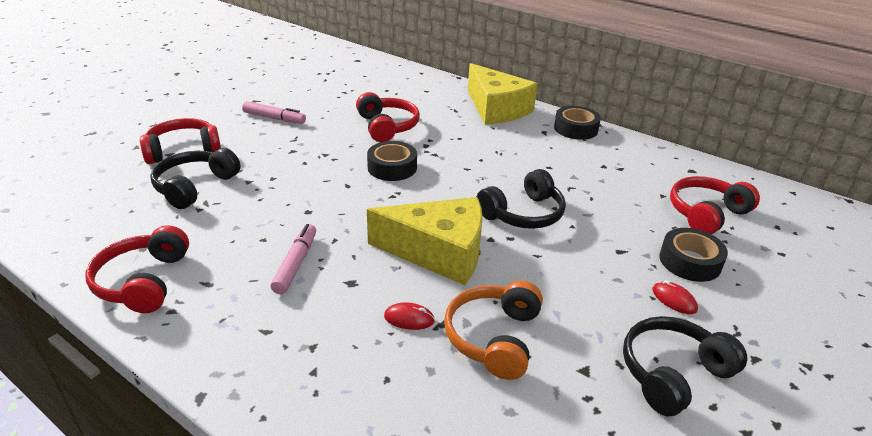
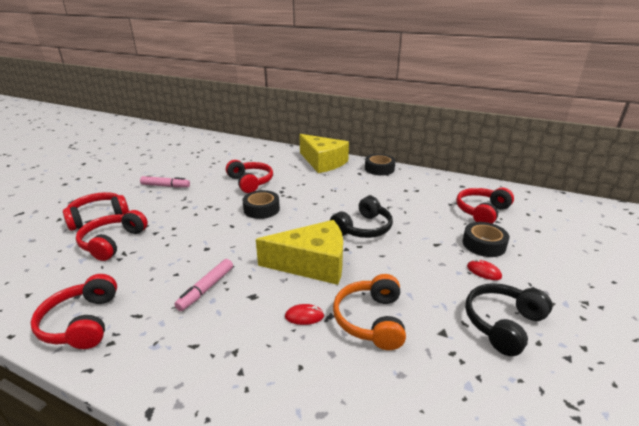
camera: 10 degrees left, 5 degrees down
black headphones [150,148,240,209] -> red headphones [76,210,148,261]
pink marker [271,224,316,294] -> pink marker turned 150 degrees counterclockwise [174,259,233,311]

